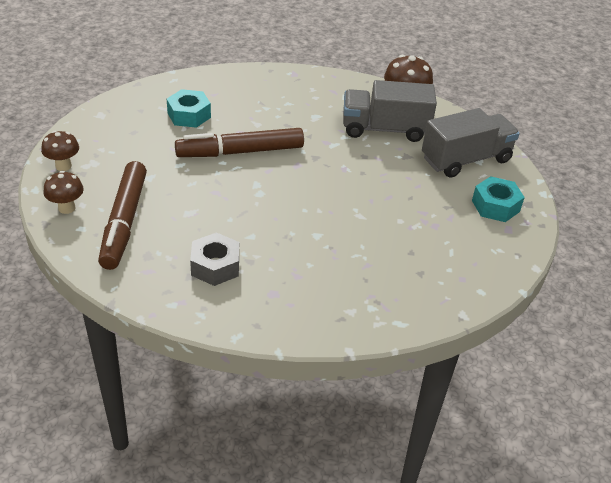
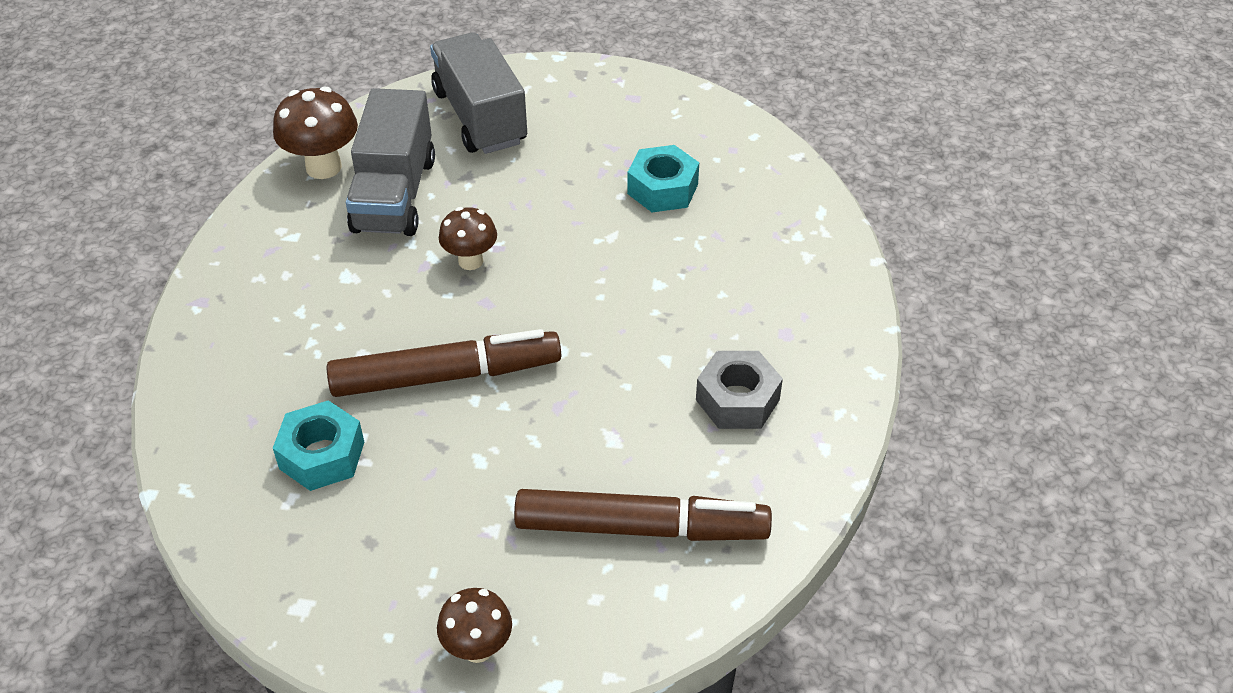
camera: 85 degrees left, 5 degrees up
brown mushroom [43,171,84,214] -> brown mushroom moved to [439,207,497,270]
brown marker [175,128,304,157] -> brown marker turned 90 degrees counterclockwise [327,329,561,397]
turquoise nut [472,176,525,222] -> turquoise nut moved to [627,145,699,212]

